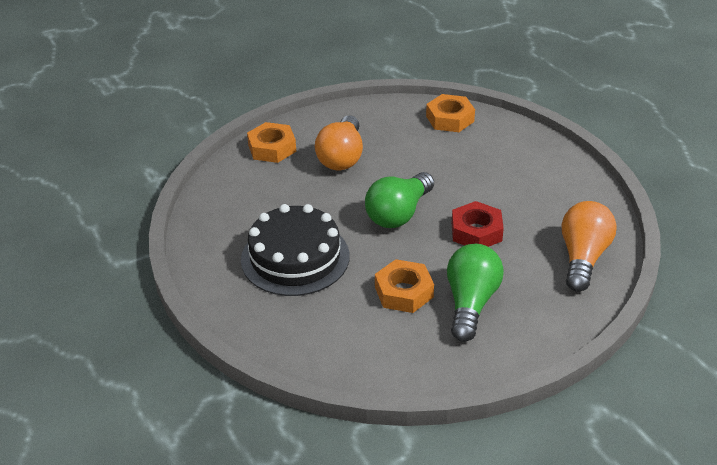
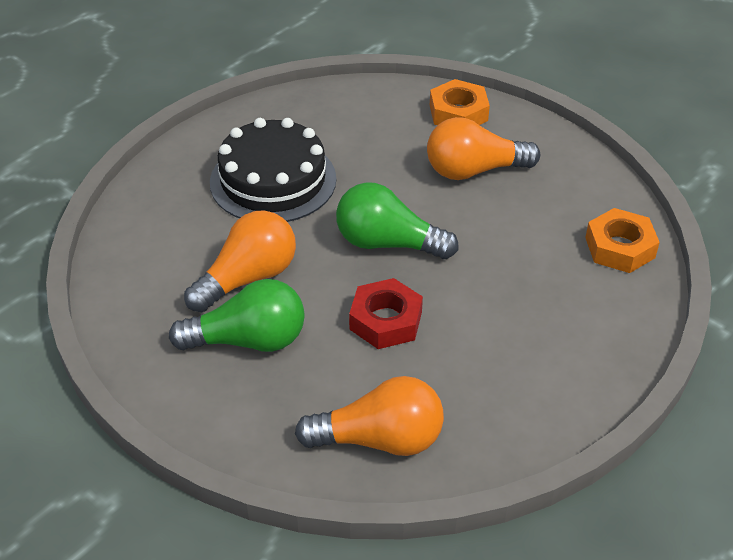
camera: 70 degrees right, 5 degrees up
orange nut [375,259,434,313] -> orange light bulb [184,210,296,312]

